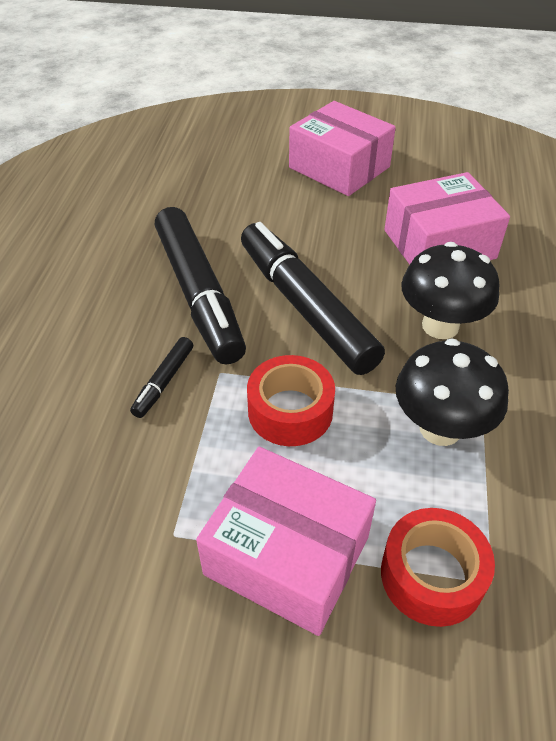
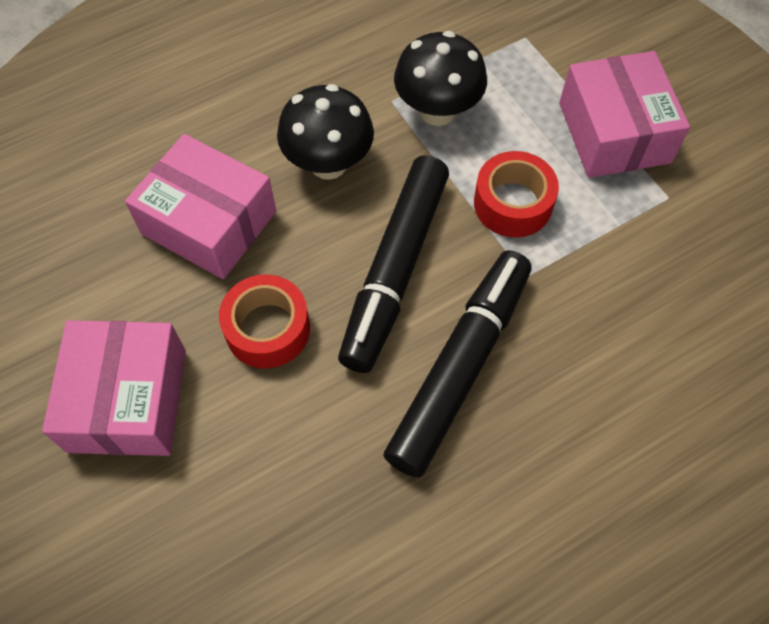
camera: 130 degrees left, 15 degrees up
black marker [130,337,193,418] -> none
red tape [381,508,495,627] -> red tape moved to [219,274,310,368]

